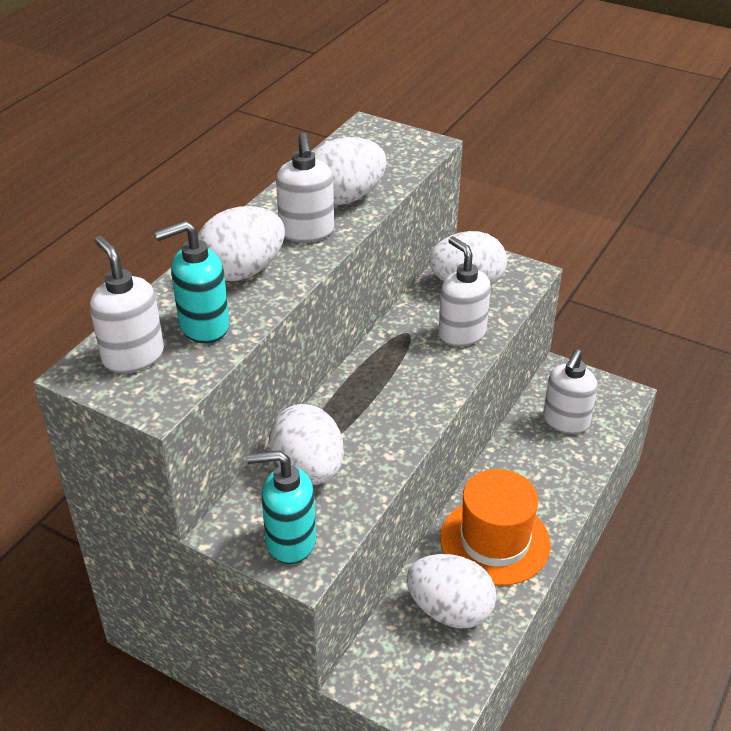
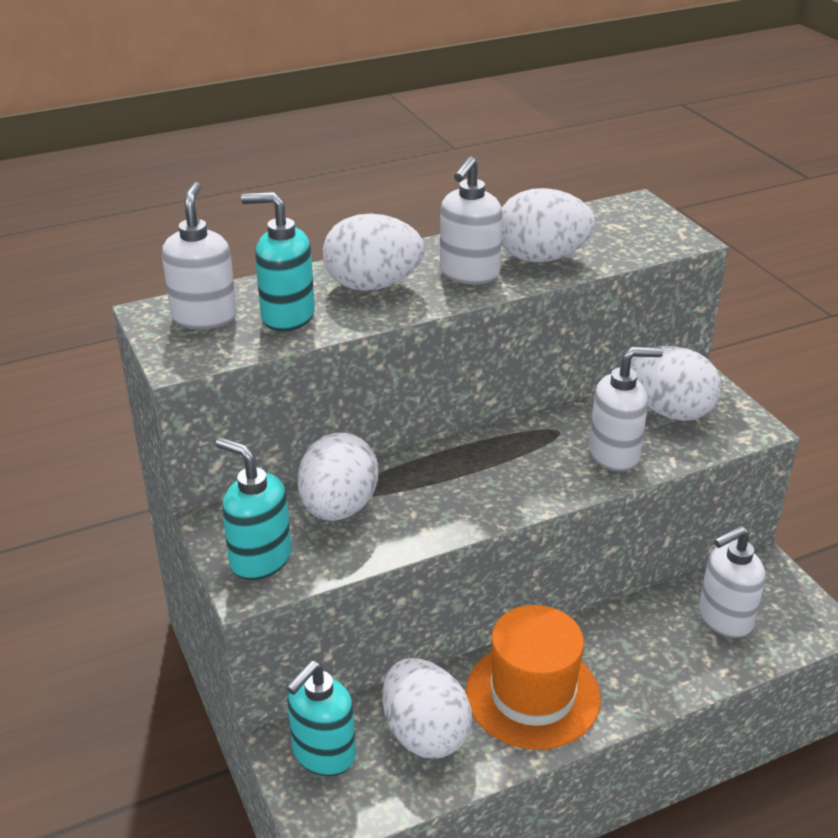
camera: 35 degrees right, 5 degrees down
white soap dispenser [438,236,491,347] -> white soap dispenser turned 75 degrees clockwise [589,347,663,472]
none -> turquoise soap dispenser [286,660,356,776]

